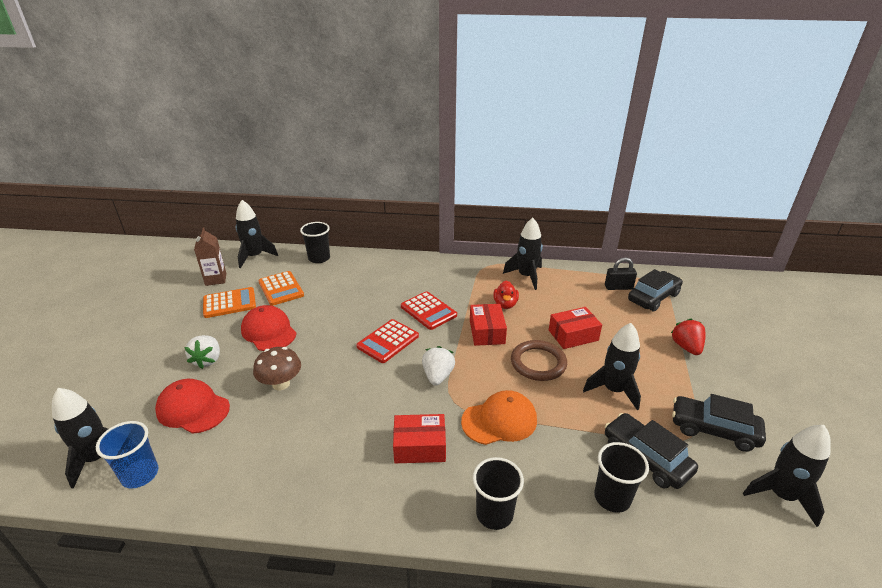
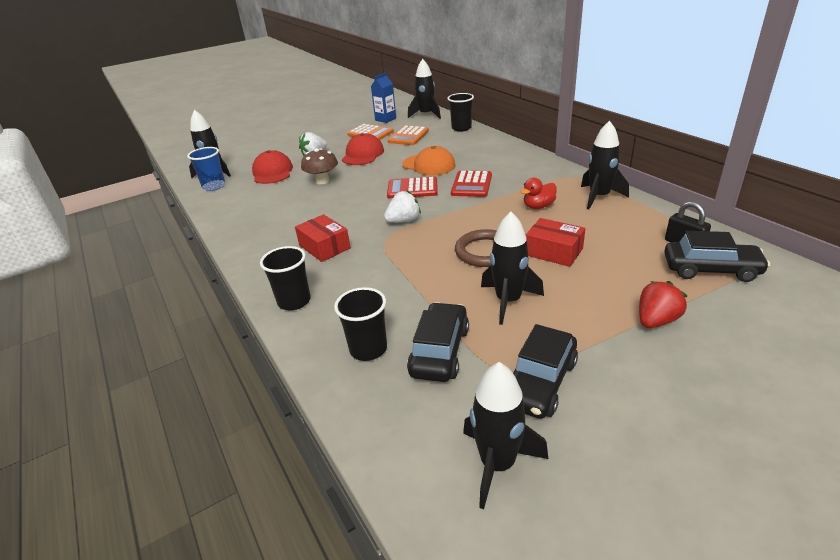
camera: 55 degrees right, 0 degrees up
brown carton [194,227,226,286] -> blue carton [371,72,396,123]
orange cap [461,390,537,445] -> orange cap moved to [402,146,456,175]
red box [470,304,507,346] -> none
black car [672,394,766,452] -> black car turned 135 degrees counterclockwise [513,324,578,419]

